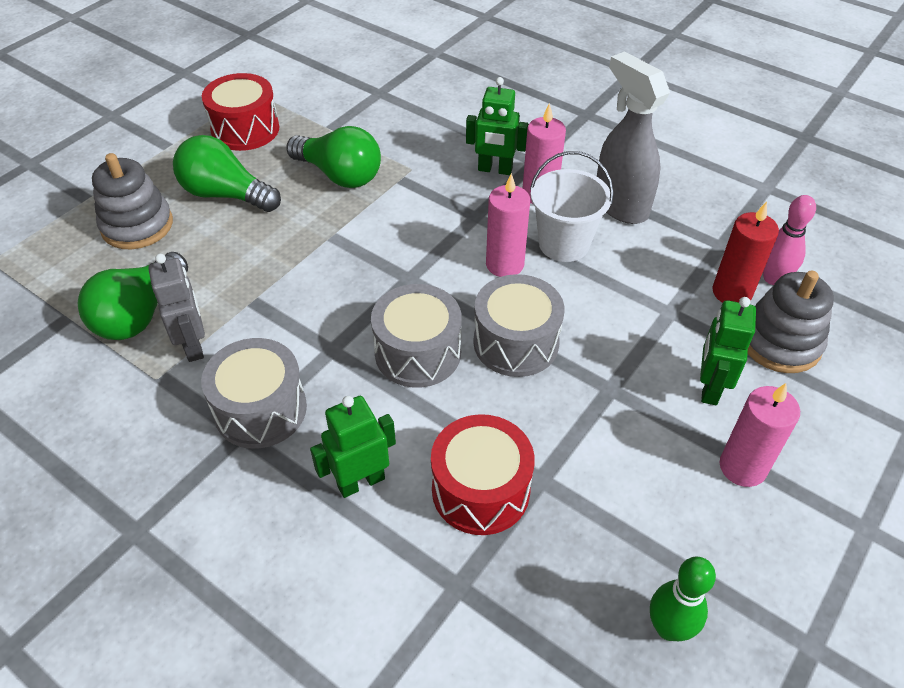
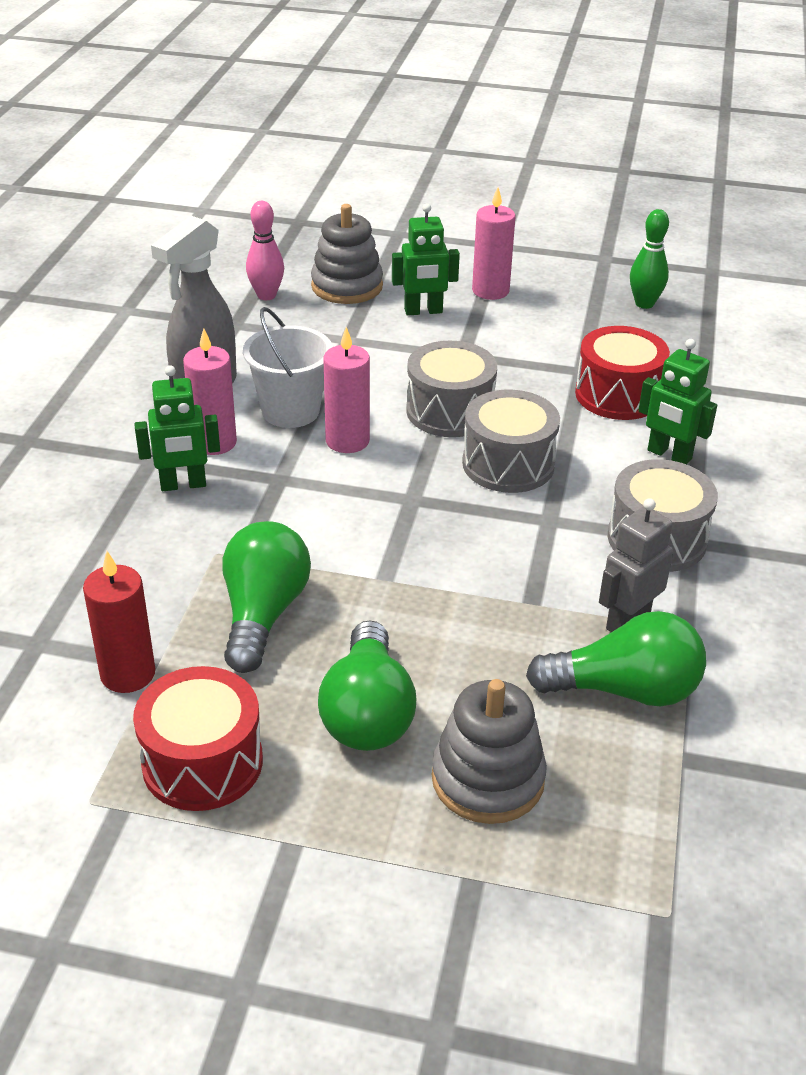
camera: 115 degrees left, 10 degrees down
green robot [466,77,528,175] -> green robot turned 90 degrees clockwise [135,365,220,491]
red candle [712,201,779,303] -> red candle moved to [83,551,155,693]

